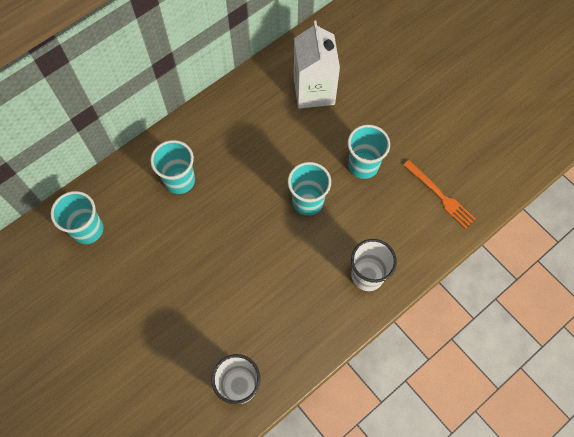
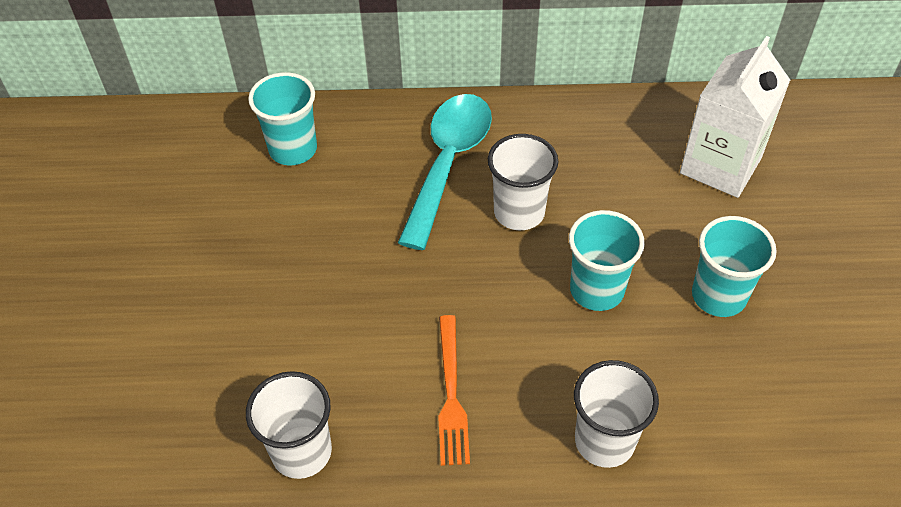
camera: 40 degrees right, 15 degrees down
turquoise cup [150,140,195,194] -> turquoise spoon [398,94,492,250]
orange fork [403,160,476,229] -> orange fork moved to [438,315,470,466]
none -> white cup [488,134,558,230]

